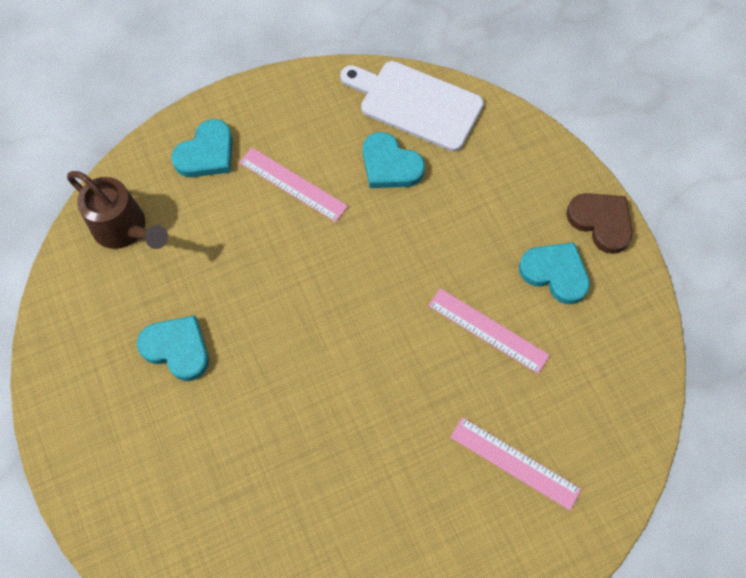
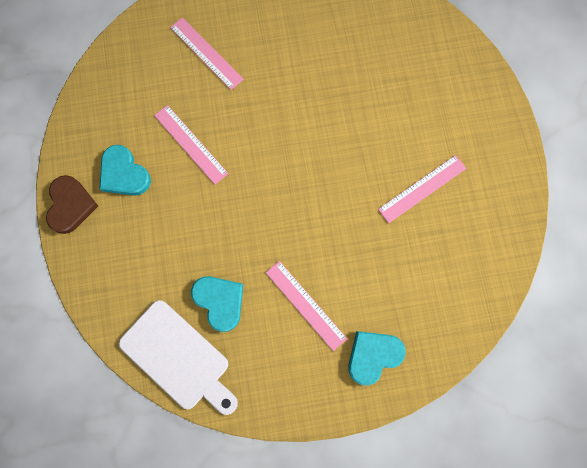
camera: 165 degrees left, 10 degrees up
brown watering can [67,171,168,249] -> none
turquoise heart [137,315,209,381] -> pink ruler [378,155,467,223]
brown heart [566,193,633,254] -> brown heart turned 150 degrees counterclockwise [46,175,98,234]

